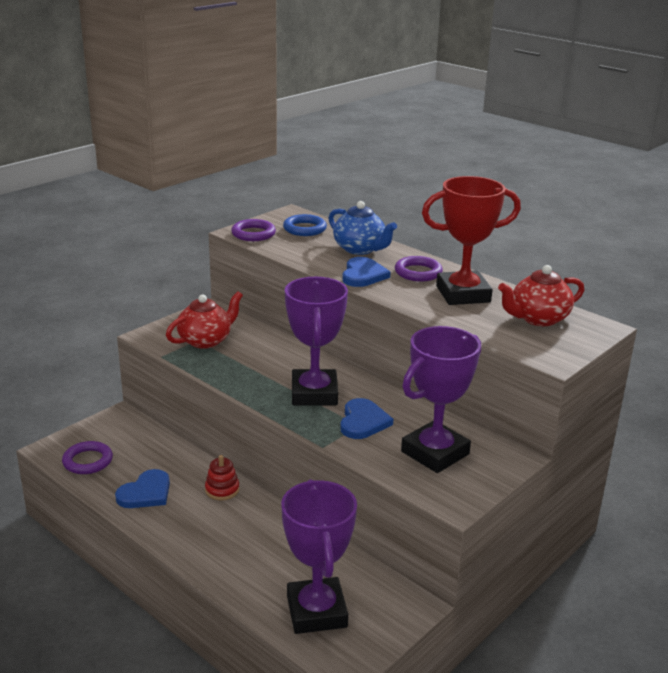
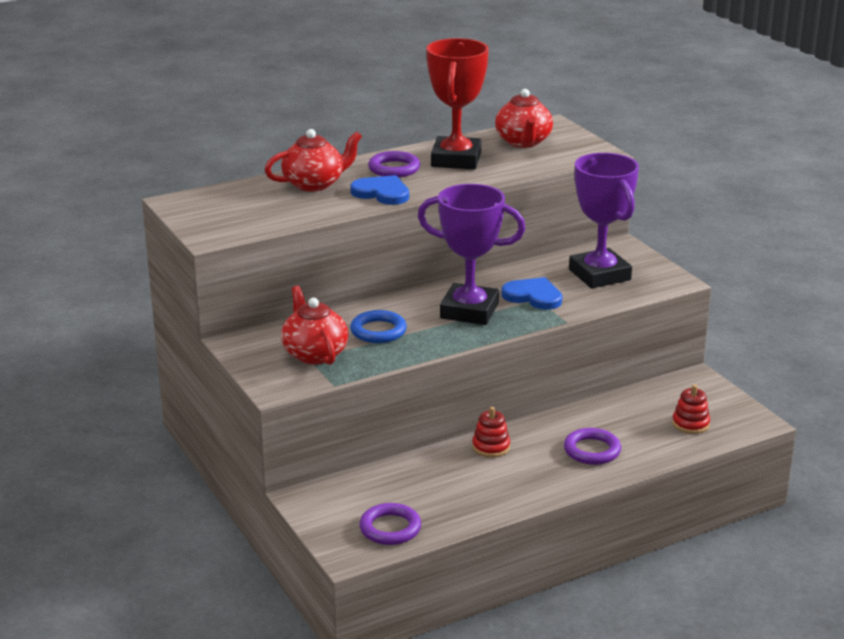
camera: 70 degrees left, 0 degrees up
blue heart [115,469,170,508] -> none
purple ring [231,219,276,241] -> purple ring moved to [564,428,621,465]
purple trophy [281,479,357,634] -> red stacking toy [672,384,710,434]
blue ring [283,214,327,236] -> blue ring moved to [350,310,407,343]
blue teapot [328,201,397,255] -> red teapot [265,129,362,192]

